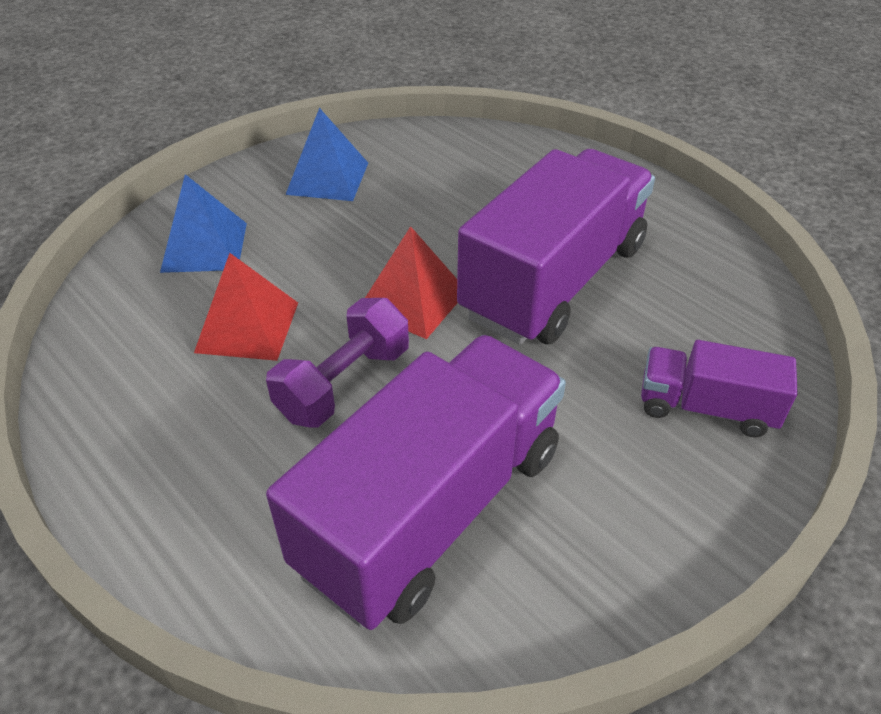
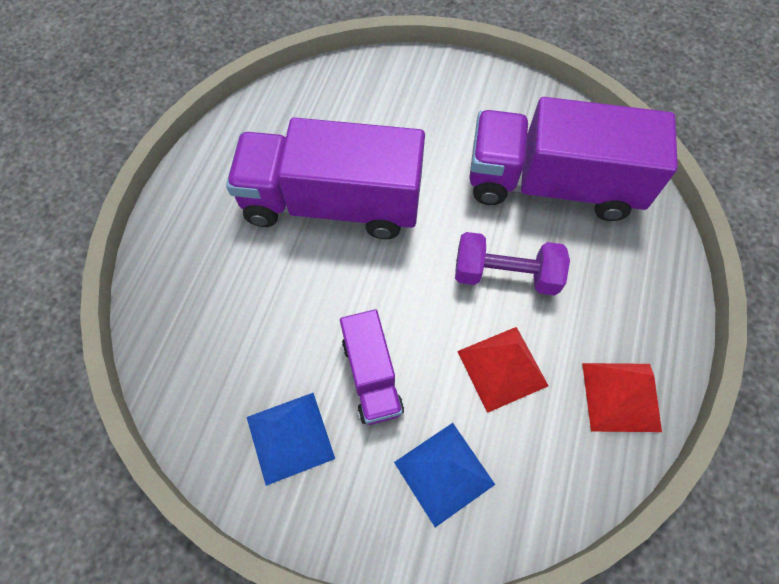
camera: 120 degrees left, 20 degrees up
red pyramid [365,226,458,339] -> red pyramid moved to [582,363,662,432]
purple truck [641,340,798,438] -> purple truck moved to [340,309,404,425]

